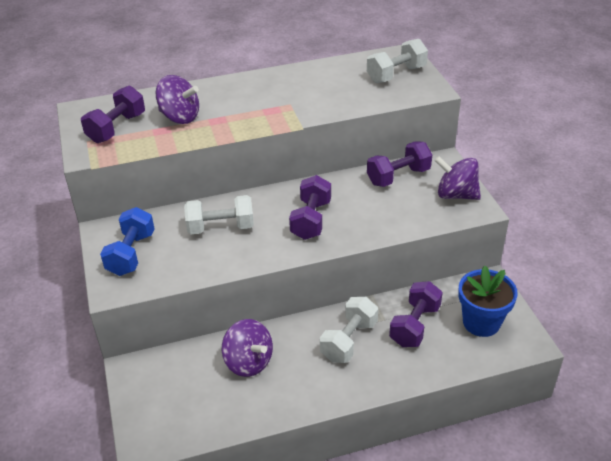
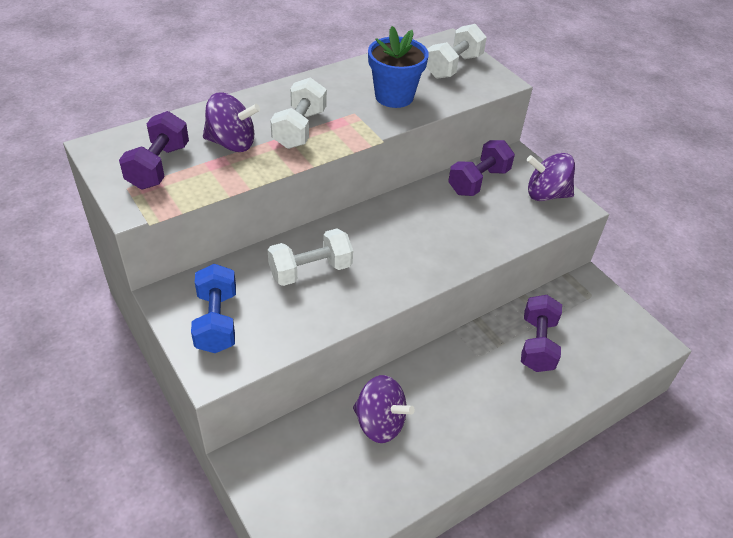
camera: 20 degrees left, 5 degrees up
purple dumbbell [289,175,331,240] -> none
white dumbbell [320,297,378,363] -> white dumbbell moved to [270,77,327,149]
blue flower pot [458,266,518,337] -> blue flower pot moved to [368,26,429,108]

